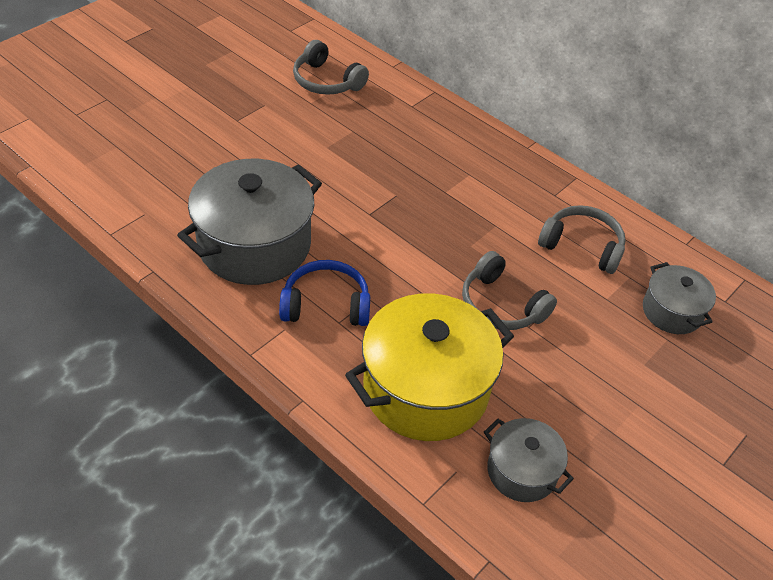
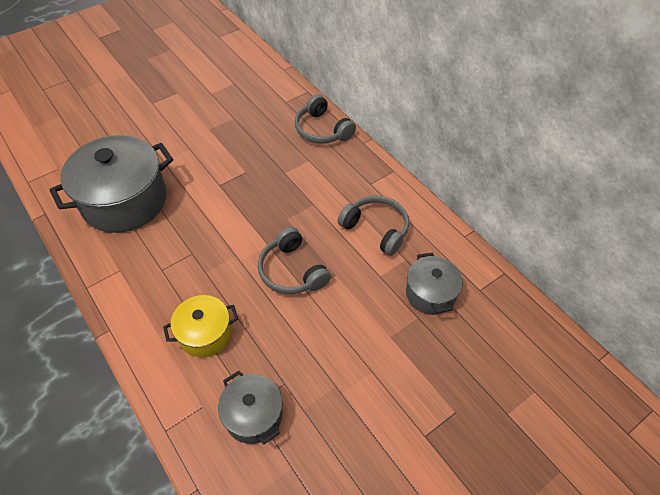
camera: 15 degrees right, 5 degrees up
blue headphones [279,260,370,326] -> none
grey headphones [293,40,369,95] -> grey headphones moved to [295,94,356,143]
yellow pot [345,293,514,441] -> yellow pot [163,295,238,357], size x0.53

